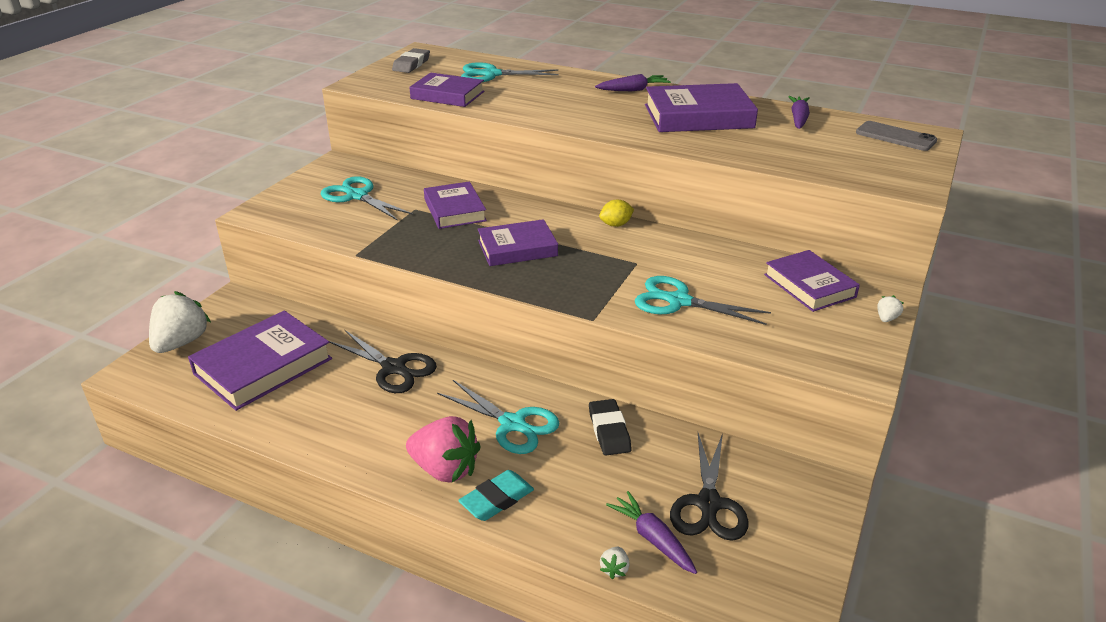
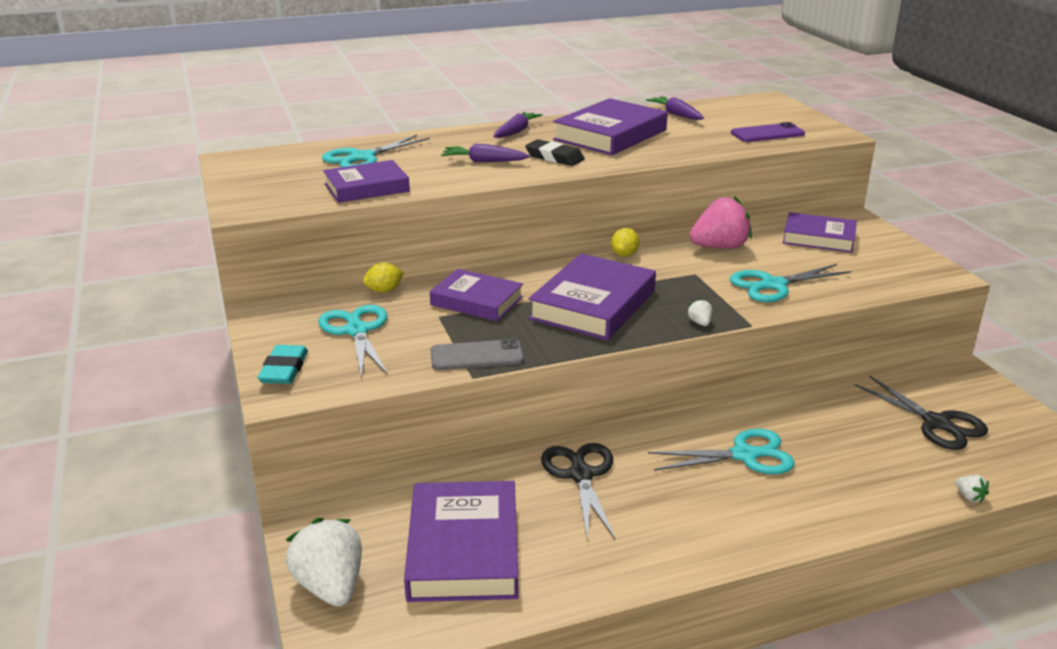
camera: 45 degrees left, 5 degrees down
turquoise scissors [321,176,413,221] -> turquoise scissors turned 75 degrees clockwise [318,305,388,378]
black scissors [329,330,437,393] -> black scissors turned 90 degrees counterclockwise [541,443,615,539]
grey eraser [392,48,430,73] -> none
pink strawberry [406,416,481,483] -> pink strawberry moved to [690,196,752,249]
turquoise eraser [458,470,534,521] -> turquoise eraser moved to [258,345,308,384]
purple book [478,219,558,266] -> purple book [528,253,656,340], size x1.51
black eraser [589,399,631,455] -> black eraser moved to [525,139,585,166]
purple carrot [606,491,697,574] -> purple carrot moved to [441,144,530,162]
grey phone [856,121,937,151] -> grey phone moved to [431,339,524,370]
white strawberry [877,295,903,322] -> white strawberry moved to [687,298,712,326]
none -> yellow lemon [363,263,404,292]
none -> purple phone [731,122,805,142]

